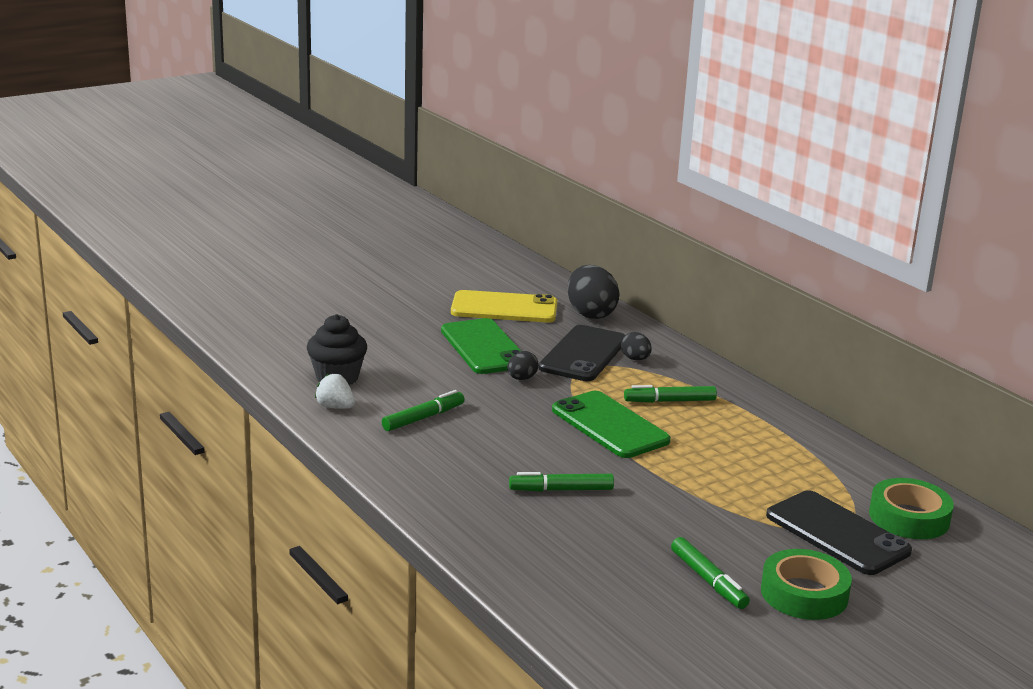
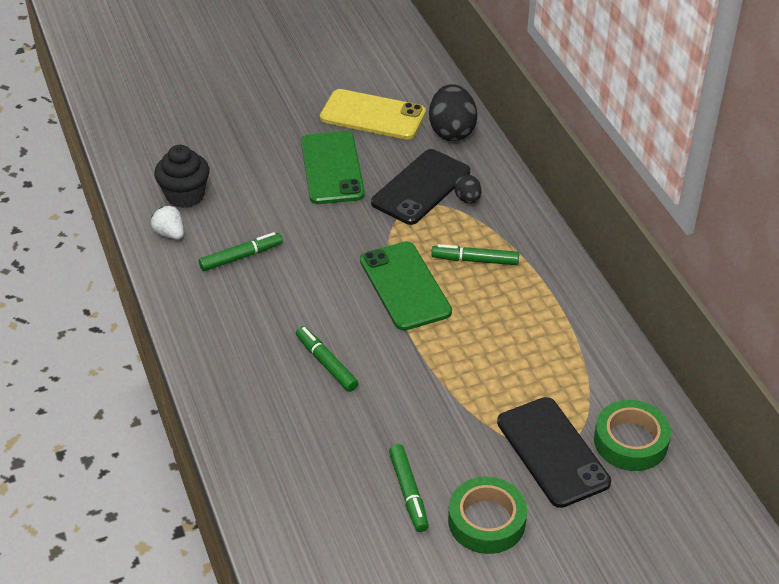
camera: 15 degrees right, 20 degrees up
black egg [507,351,538,380] -> none
green marker [509,472,614,492] -> green marker turned 45 degrees clockwise [296,326,359,392]

